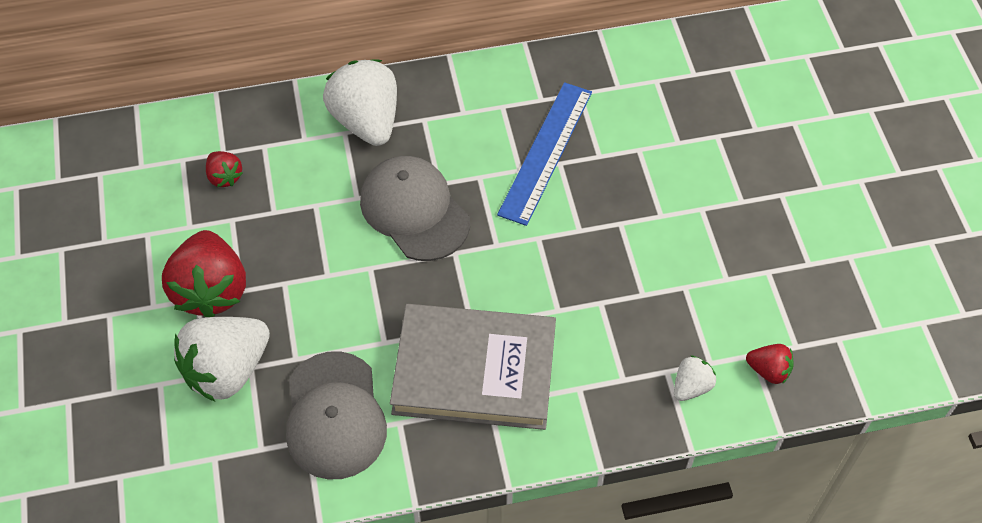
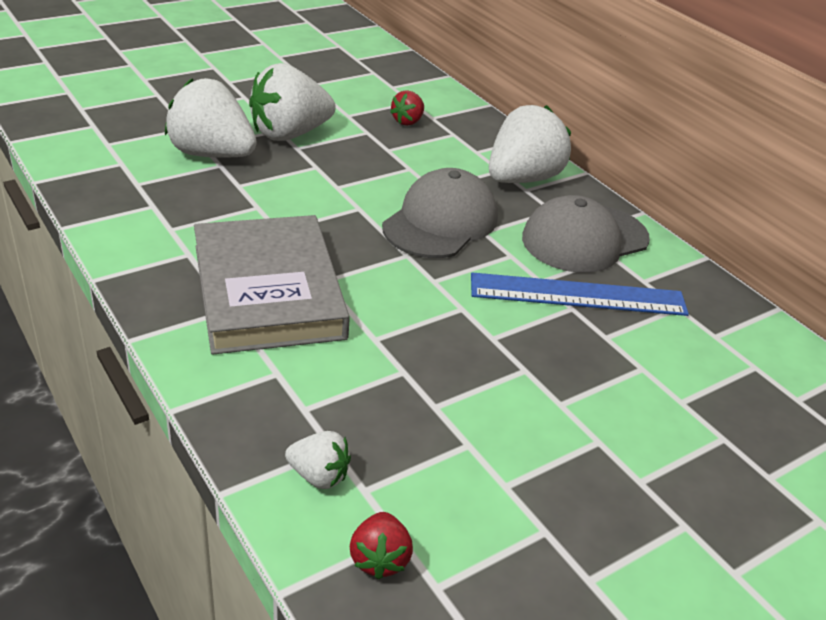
camera: 65 degrees right, 20 degrees down
red strawberry [162,230,246,317] -> white strawberry [249,63,336,141]
grey cap [286,351,387,479] -> grey cap moved to [522,195,650,273]

